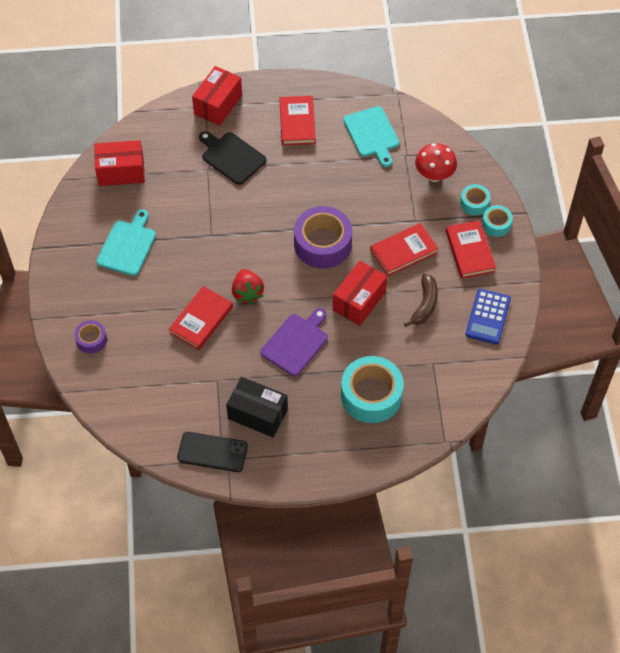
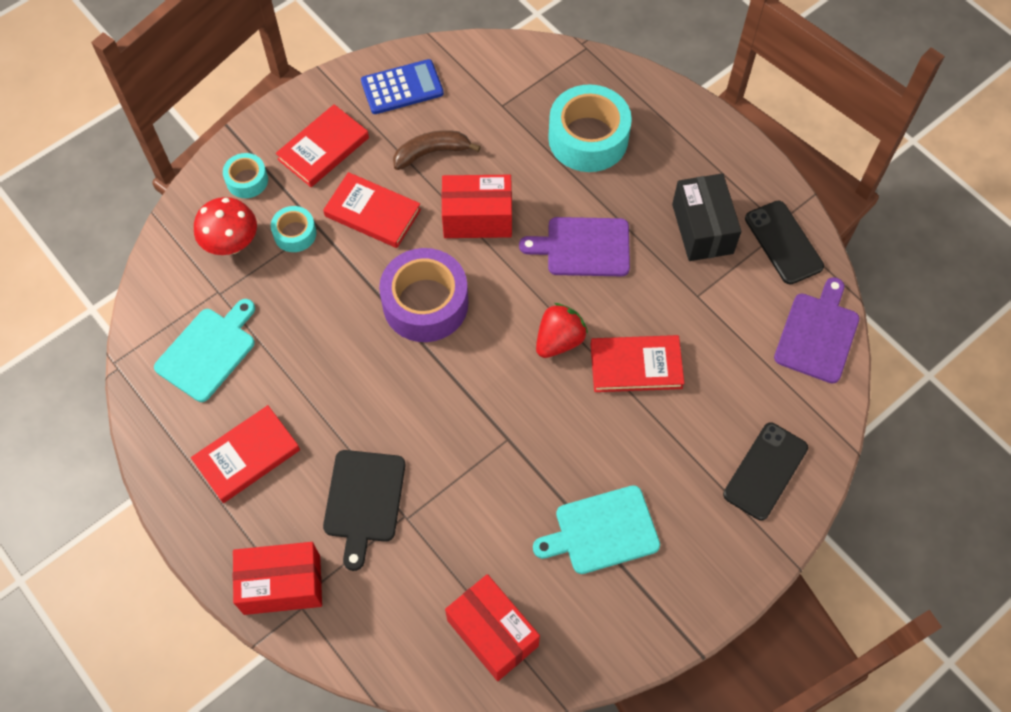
camera: 125 degrees left, 5 degrees up
purple tape [74,320,107,354] -> black phone [723,423,808,520]
turquoise tape [482,205,513,237] -> turquoise tape moved to [271,206,316,252]
none -> purple cutting board [774,277,859,384]

